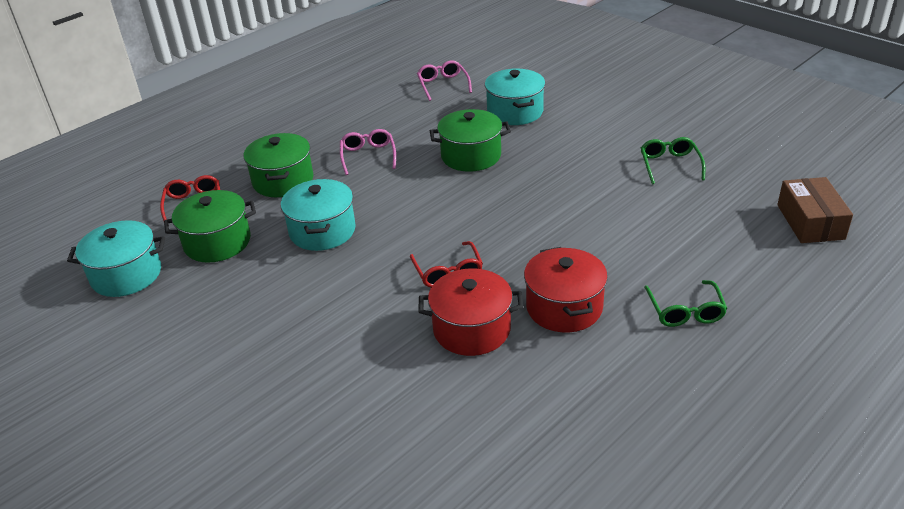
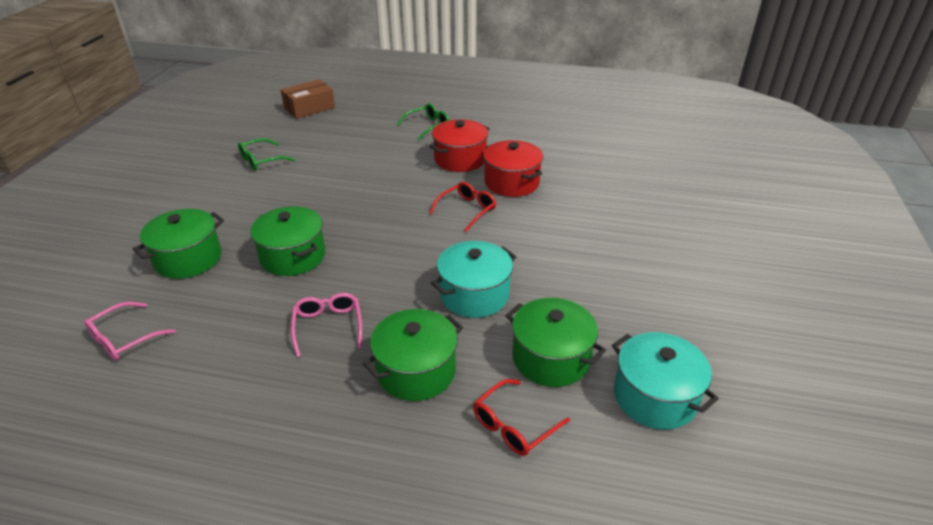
camera: 125 degrees left, 0 degrees up
pink glasses [340,129,396,175] -> pink glasses turned 120 degrees clockwise [291,293,362,357]
turquoise pot [485,68,545,125] -> green pot [133,209,224,279]

